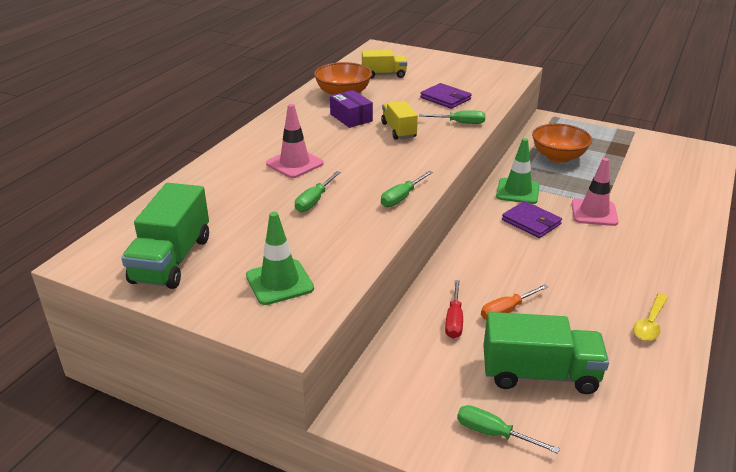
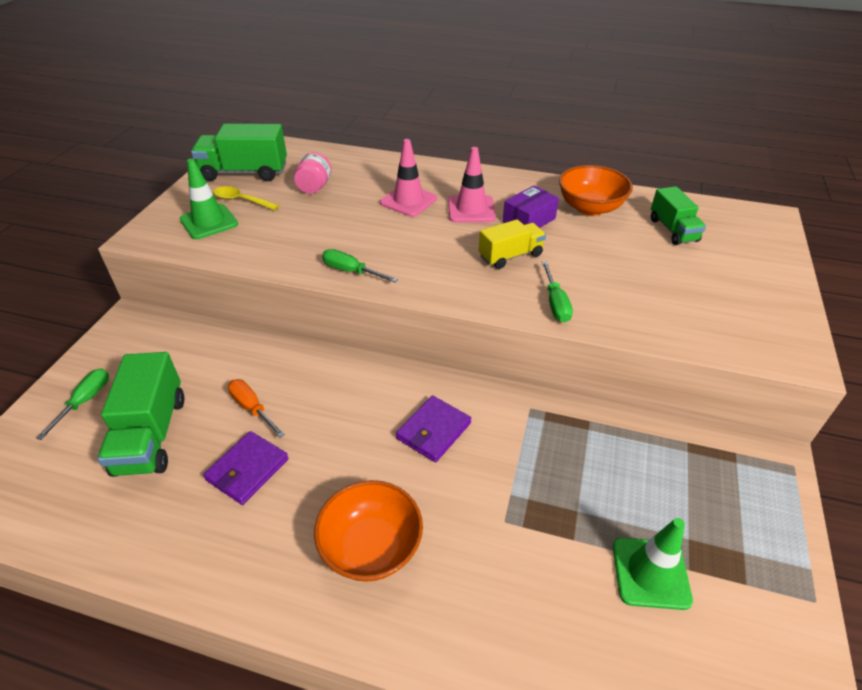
camera: 80 degrees right, 10 degrees up
green screwdriver [295,171,341,212] -> none
yellow truck [362,50,407,79] -> green truck [651,186,706,245]
purple wallet [420,83,472,109] -> purple wallet moved to [203,431,289,505]
red screwdriver [445,280,463,339] -> none
green traffic cone [496,138,540,204] -> green traffic cone moved to [613,518,693,610]
orange bowl [532,123,592,163] -> orange bowl moved to [314,480,423,582]
pink traffic cone [572,158,618,226] -> pink traffic cone moved to [448,147,496,222]
yellow spoon [633,293,668,341] -> yellow spoon moved to [213,186,279,210]
none -> pink jar [294,152,332,194]

